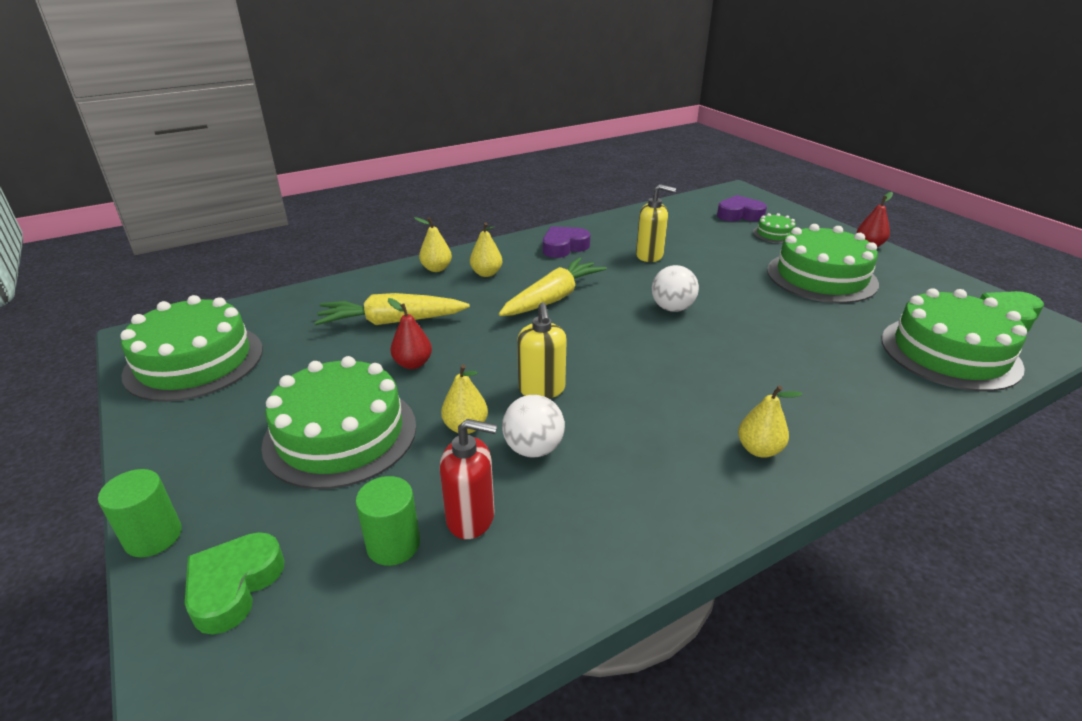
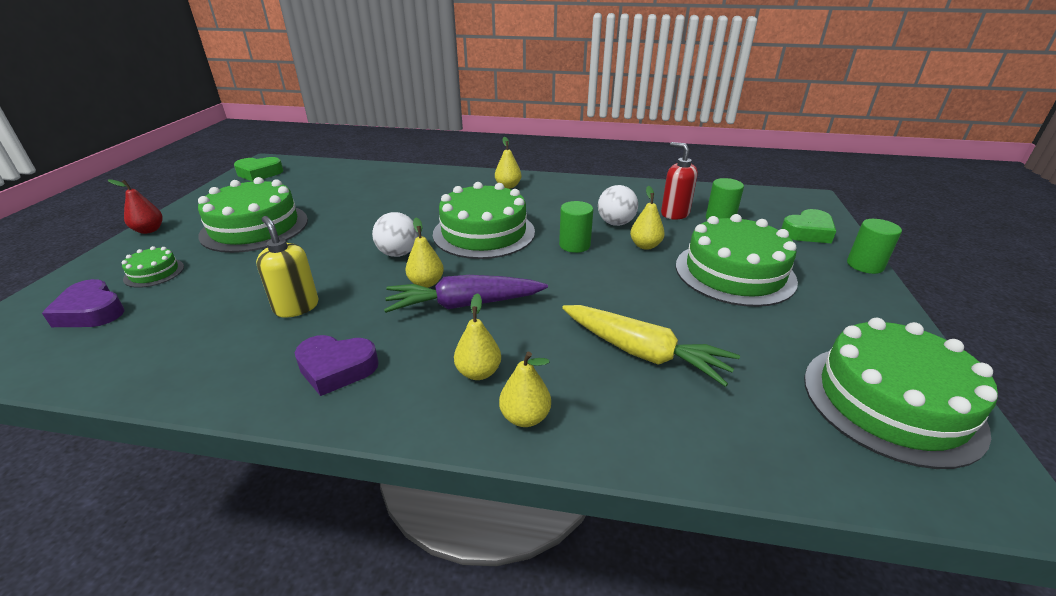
camera: 140 degrees left, 0 degrees up
red pear [388,298,432,369] -> none
yellow carrot [499,257,607,316] -> purple carrot [384,275,548,313]
yellow soap dispenser [517,303,567,399] -> green cylinder [559,201,593,253]
green cake [882,288,1027,391] -> green cake moved to [433,182,535,259]
none -> yellow pear [405,218,444,288]

